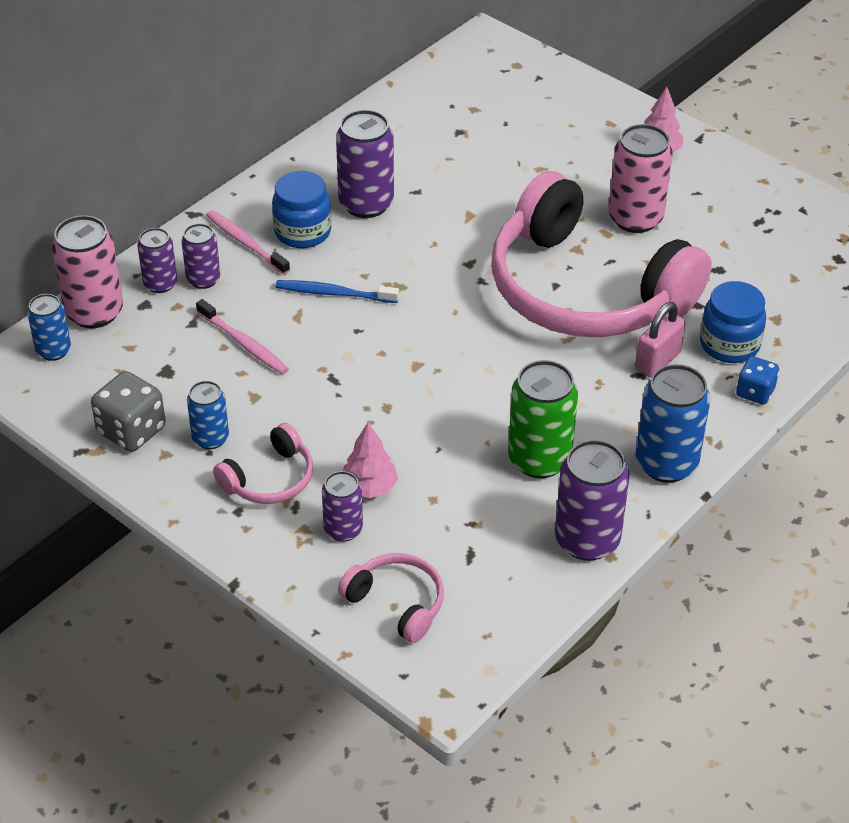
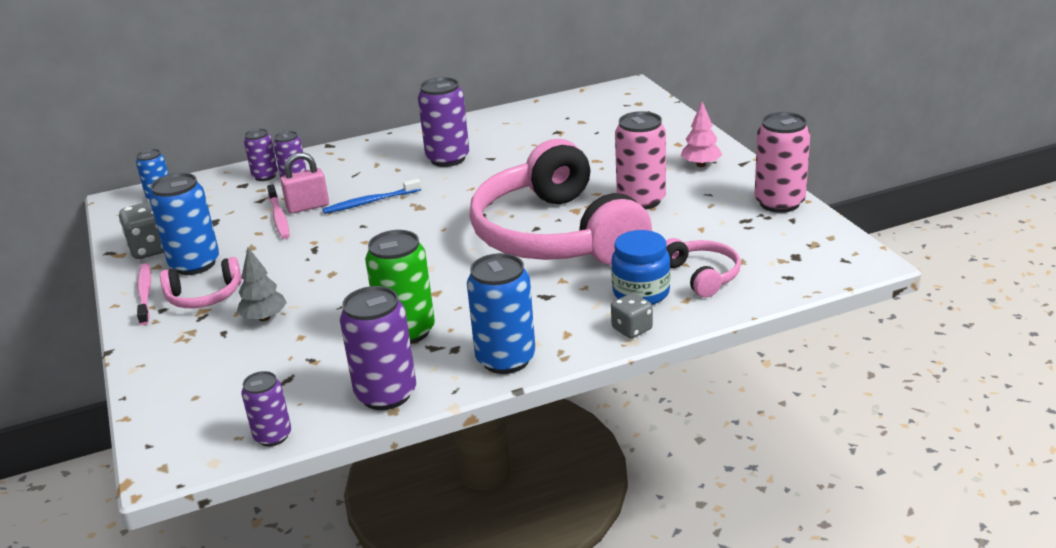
camera: 30 degrees right, 15 degrees down
pink can [52,215,123,328] -> pink can moved to [754,112,810,213]
blue can [187,381,229,449] -> blue can [150,173,219,275], size x1.69
pink toothbrush [206,210,290,275] -> pink toothbrush moved to [137,263,151,325]
blue jar [272,171,331,248] -> none
blue toothbrush [276,280,399,303] -> blue toothbrush turned 60 degrees counterclockwise [323,179,421,214]
purple can [322,471,363,542] -> purple can moved to [241,371,291,446]
pink headphones [338,553,444,643] -> pink headphones moved to [666,238,741,298]
pink tree [343,423,398,498] -> grey tree [237,248,287,321]
pink padlock [635,302,686,378] -> pink padlock moved to [280,152,329,214]
blue dice [736,356,779,405] -> grey dice [611,293,653,338]

